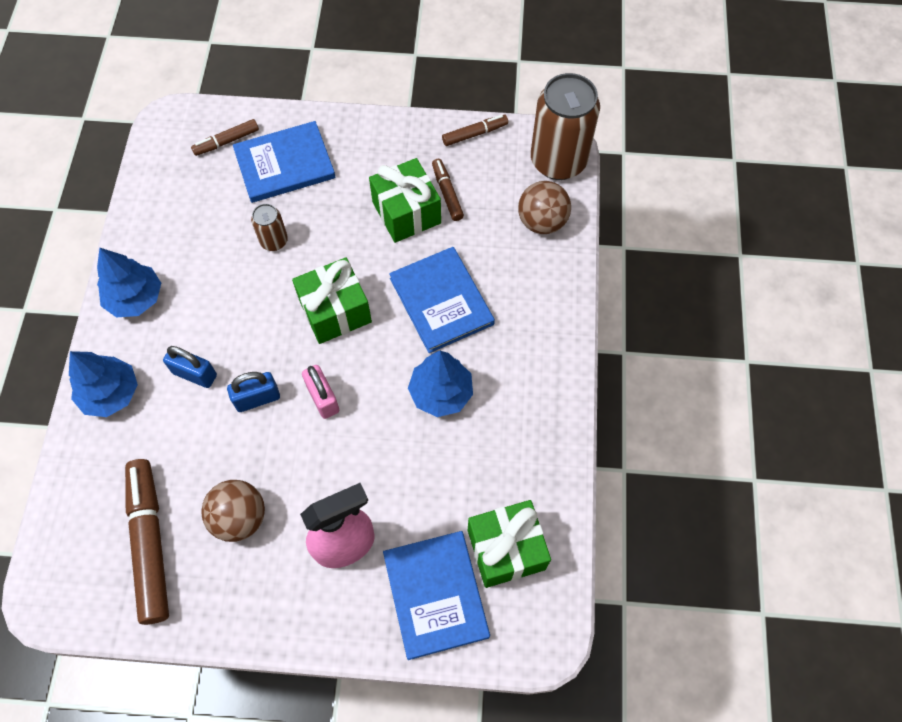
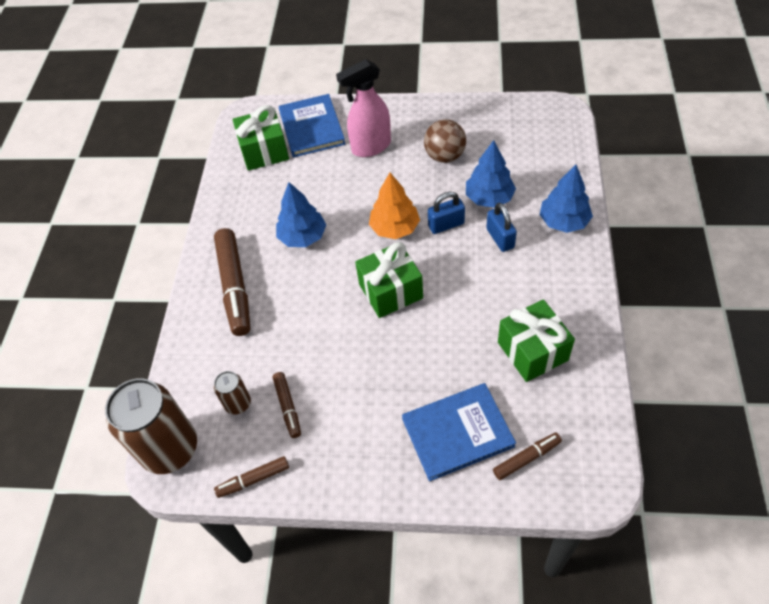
camera: 175 degrees left, 10 degrees down
blue tree [97,248,161,318] -> blue tree moved to [466,140,516,208]
brown marker [125,459,169,625] -> brown marker moved to [214,228,250,336]
blue padlock [163,346,217,388] -> blue padlock turned 45 degrees clockwise [486,203,517,252]
brown can [251,204,288,251] -> brown can moved to [214,371,251,415]
pink padlock [302,365,339,419] -> orange tree [369,173,420,239]
green gift [369,158,441,243] -> green gift moved to [498,299,575,382]
blue book [389,247,495,353] -> none
brown ball [518,181,571,234] -> none

